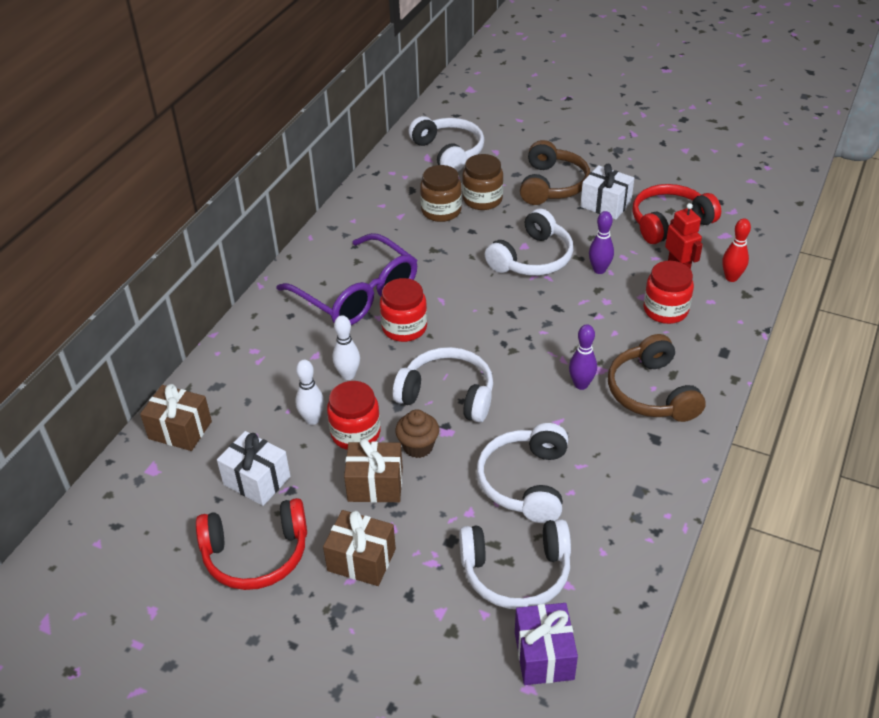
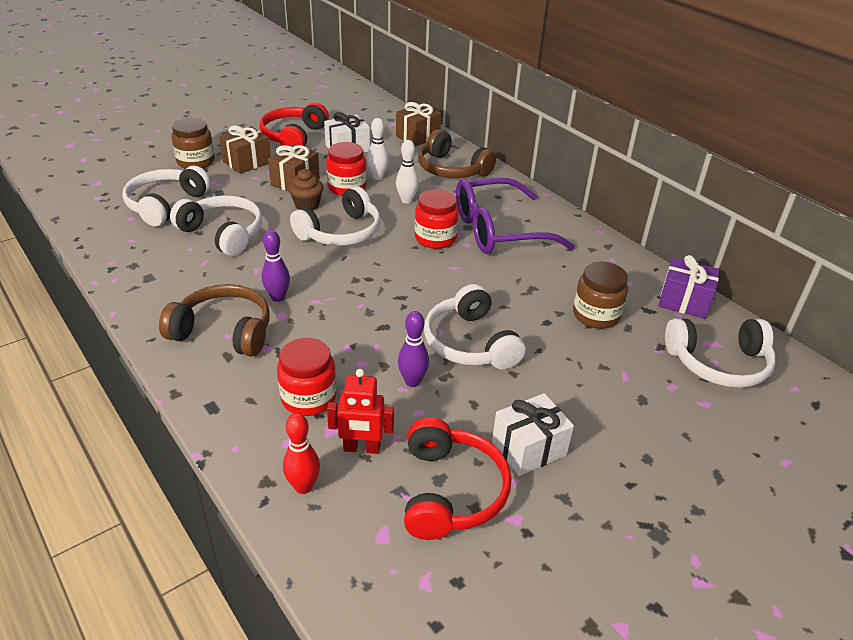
camera: 115 degrees right, 5 degrees down
brown jar [462,154,503,210] -> brown jar moved to [172,118,215,169]
purple gift [515,603,578,685] -> purple gift moved to [658,255,720,319]
brown headphones [520,140,590,205] -> brown headphones moved to [418,130,496,178]

